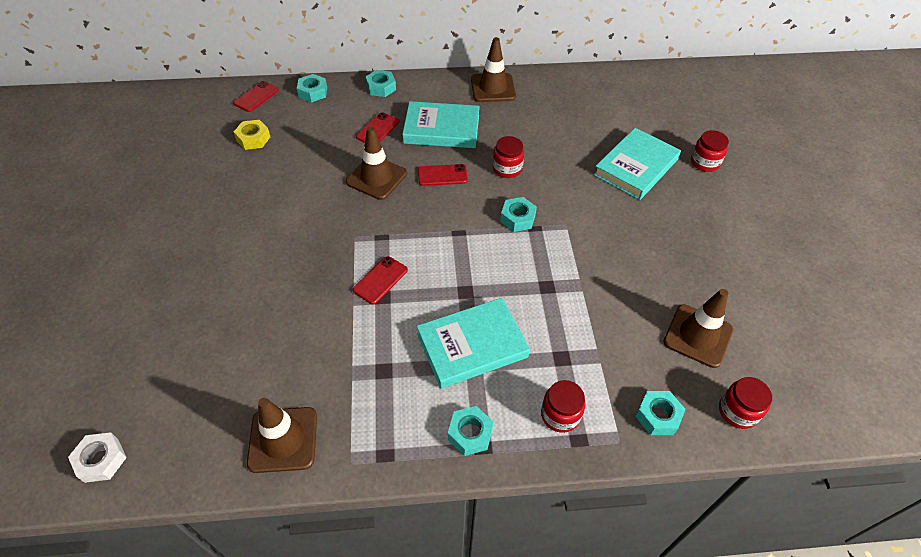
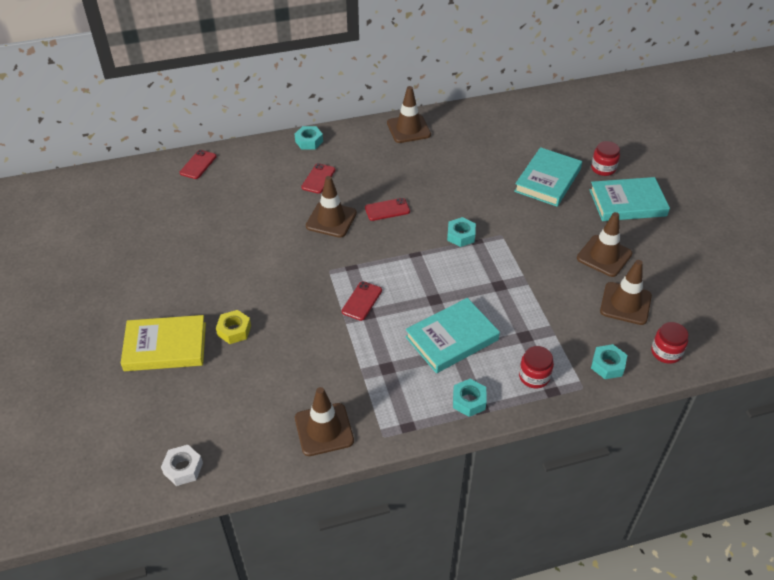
camera: 10 degrees left, 5 degrees down
yellow nut [234,120,270,150] -> yellow nut moved to [216,310,251,344]
turquoise nut [297,74,327,102] -> none
turquoise book [402,101,480,148] -> turquoise book moved to [590,177,670,221]
red jar [493,136,524,178] -> none
none -> yellow book [121,315,206,371]
none -> brown traffic cone [577,212,632,277]

